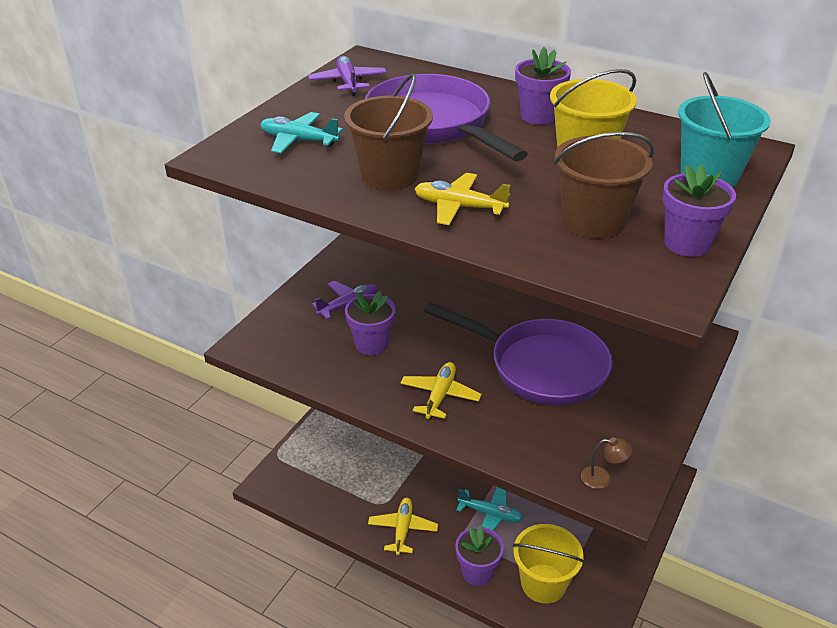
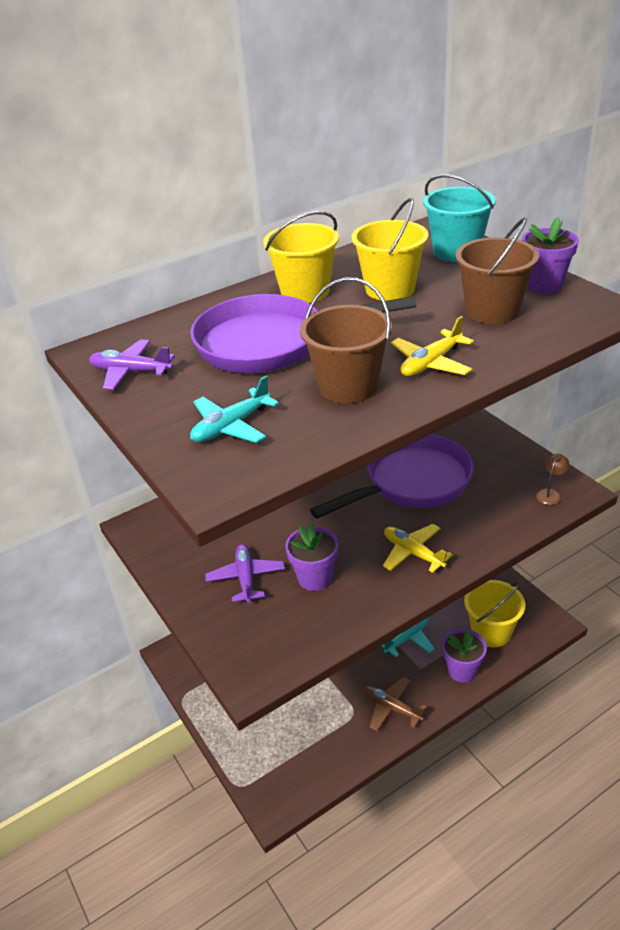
camera: 60 degrees left, 0 degrees up
yellow plane [368,498,438,555] -> brown plane [363,677,427,731]
purple flower pot [515,47,571,125] -> yellow bucket [263,211,339,303]

